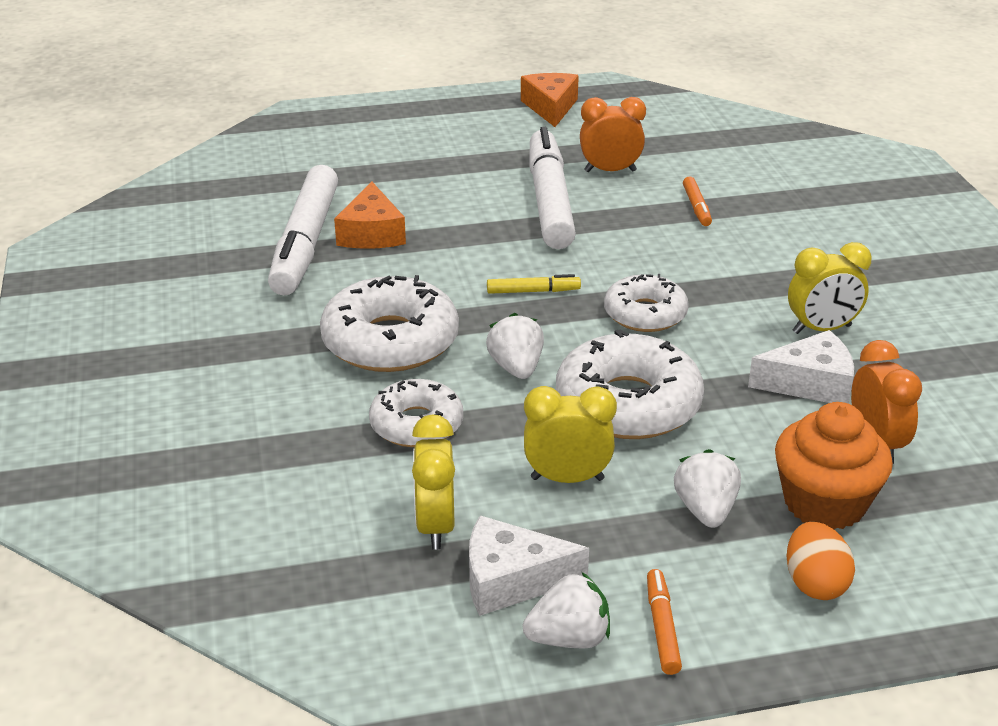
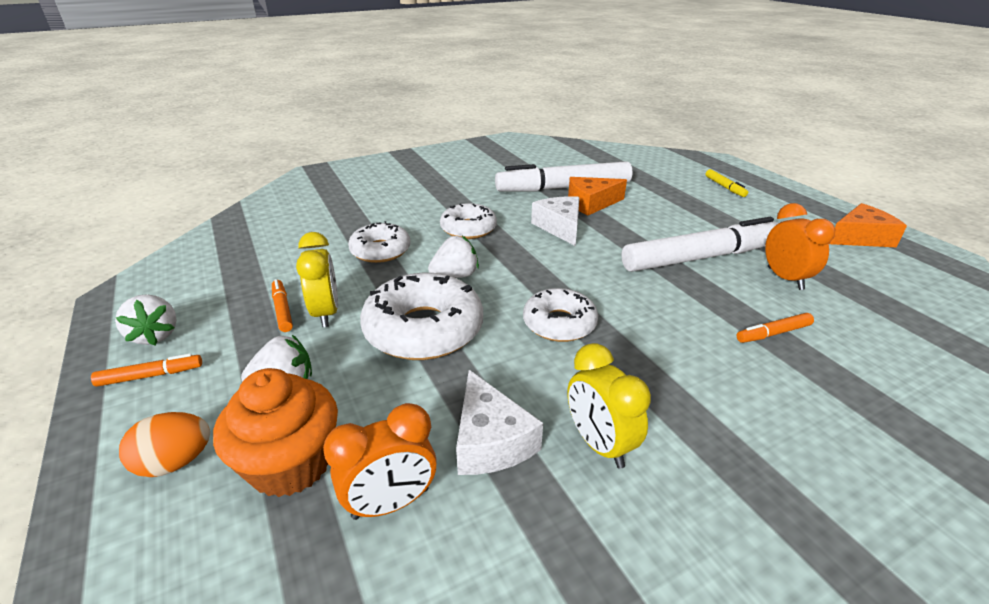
camera: 75 degrees right, 0 degrees up
white donut [320,275,459,372] -> white donut [440,203,497,239], size x0.63
yellow clock [412,414,455,550] -> none
white cheese [469,515,589,616] -> white cheese moved to [531,196,580,246]
yellow marker [487,274,581,294] -> yellow marker moved to [705,169,748,197]
none -> orange marker [272,279,293,332]

